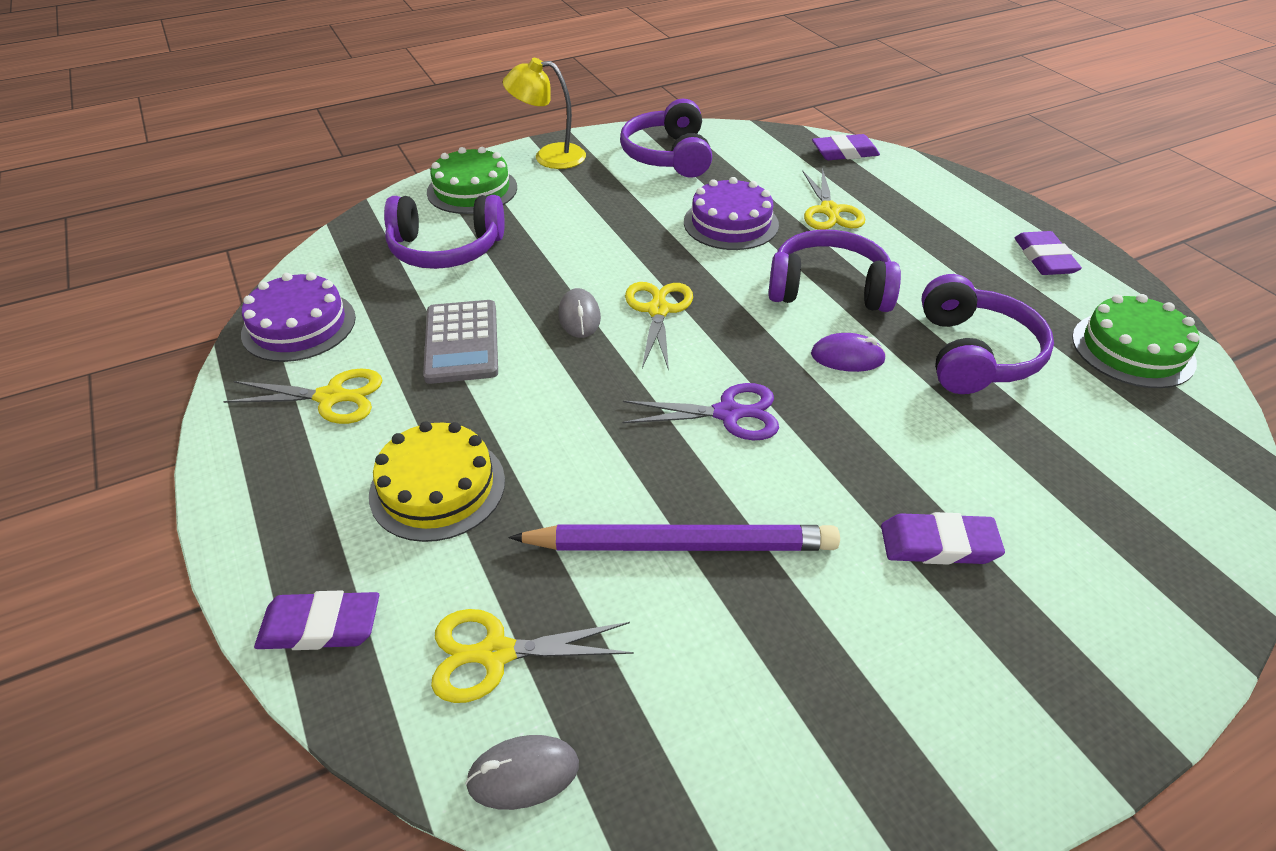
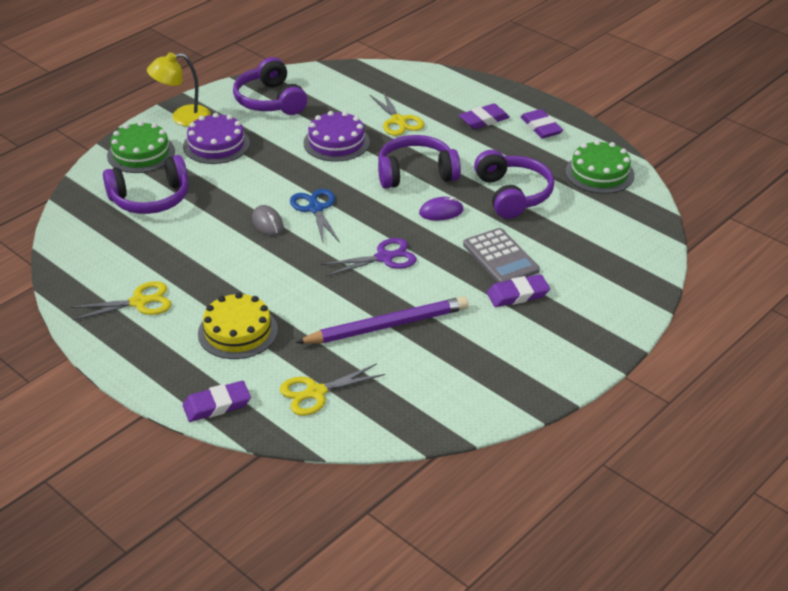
camera: 20 degrees left, 5 degrees down
purple cake [241,272,356,362] -> purple cake moved to [183,113,250,164]
grey calculator [423,300,498,384] -> grey calculator moved to [463,228,540,283]
grey mouse [465,735,579,810] -> none
yellow scissors [625,282,693,371] -> blue scissors [290,189,340,243]
purple eraser [812,134,880,160] -> purple eraser moved to [459,103,510,129]

